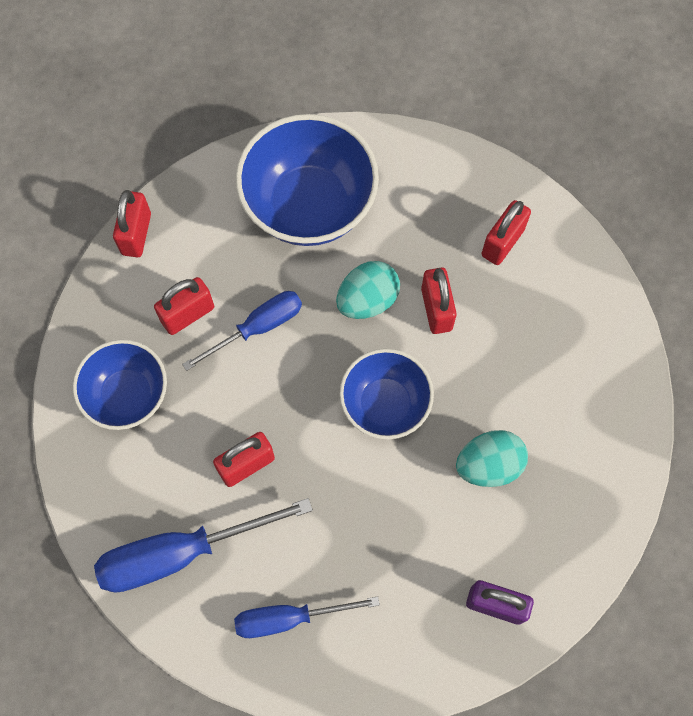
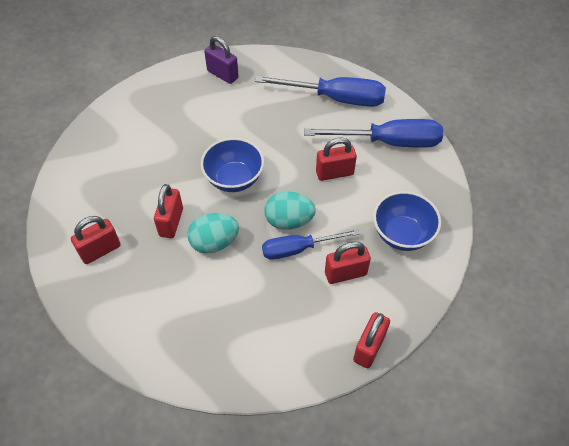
camera: 160 degrees left, 15 degrees down
blue screwdriver [234,596,380,638] -> blue screwdriver [255,76,386,107], size x1.55
blue bowl [235,114,379,246] -> none
turquoise egg [456,430,528,487] -> turquoise egg moved to [264,191,316,230]

